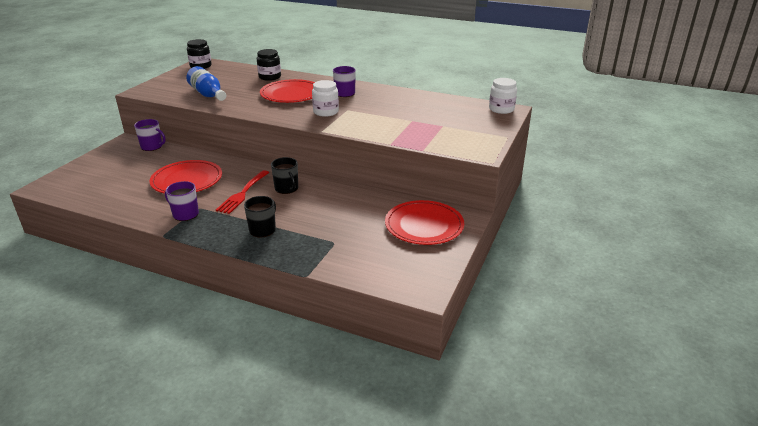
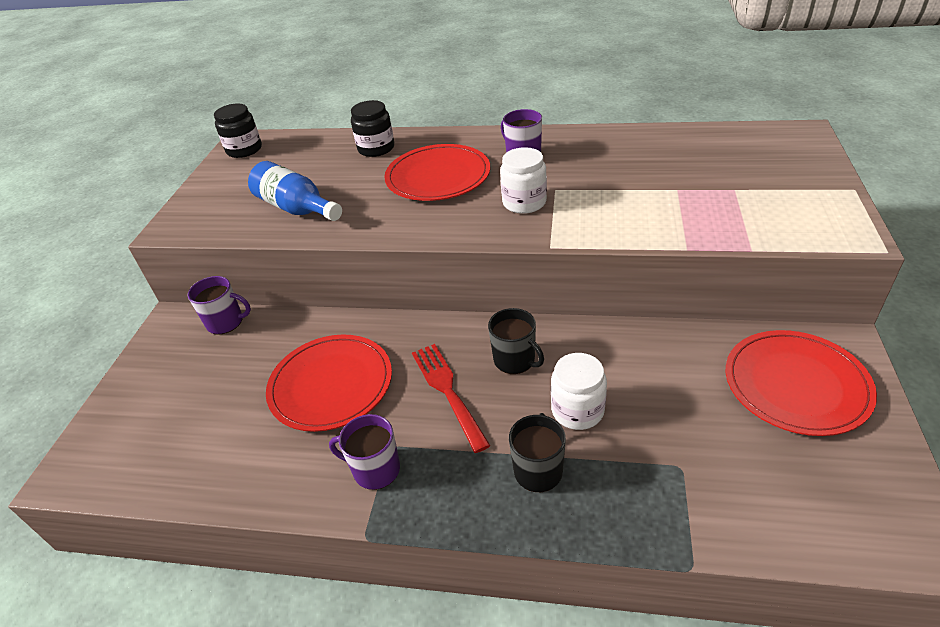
camera: 10 degrees left, 10 degrees up
red fork [216,170,269,214] -> red fork turned 150 degrees clockwise [412,344,491,453]
white jar [489,78,517,114] -> white jar moved to [551,353,607,430]

